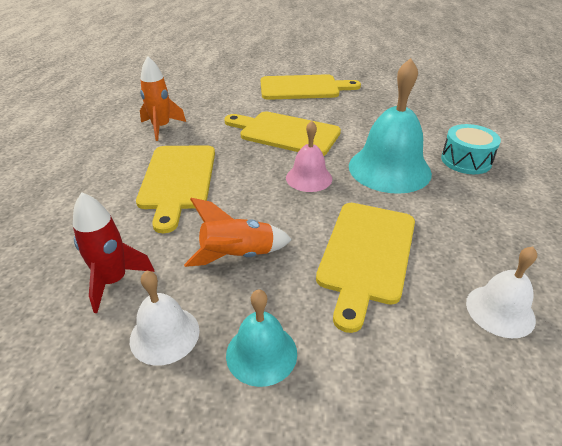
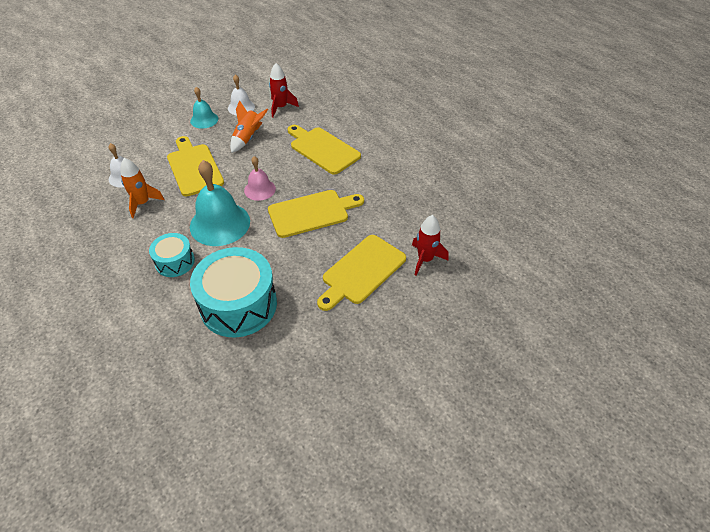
camera: 135 degrees right, 10 degrees up
orange rocket [140,56,186,141] -> orange rocket moved to [120,158,164,218]
none -> turquoise drum [190,247,277,338]
none -> red rocket [412,215,449,275]

